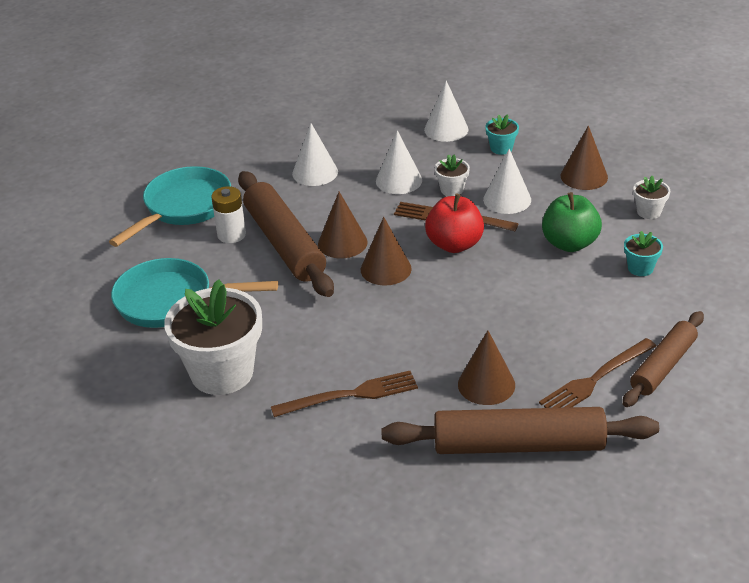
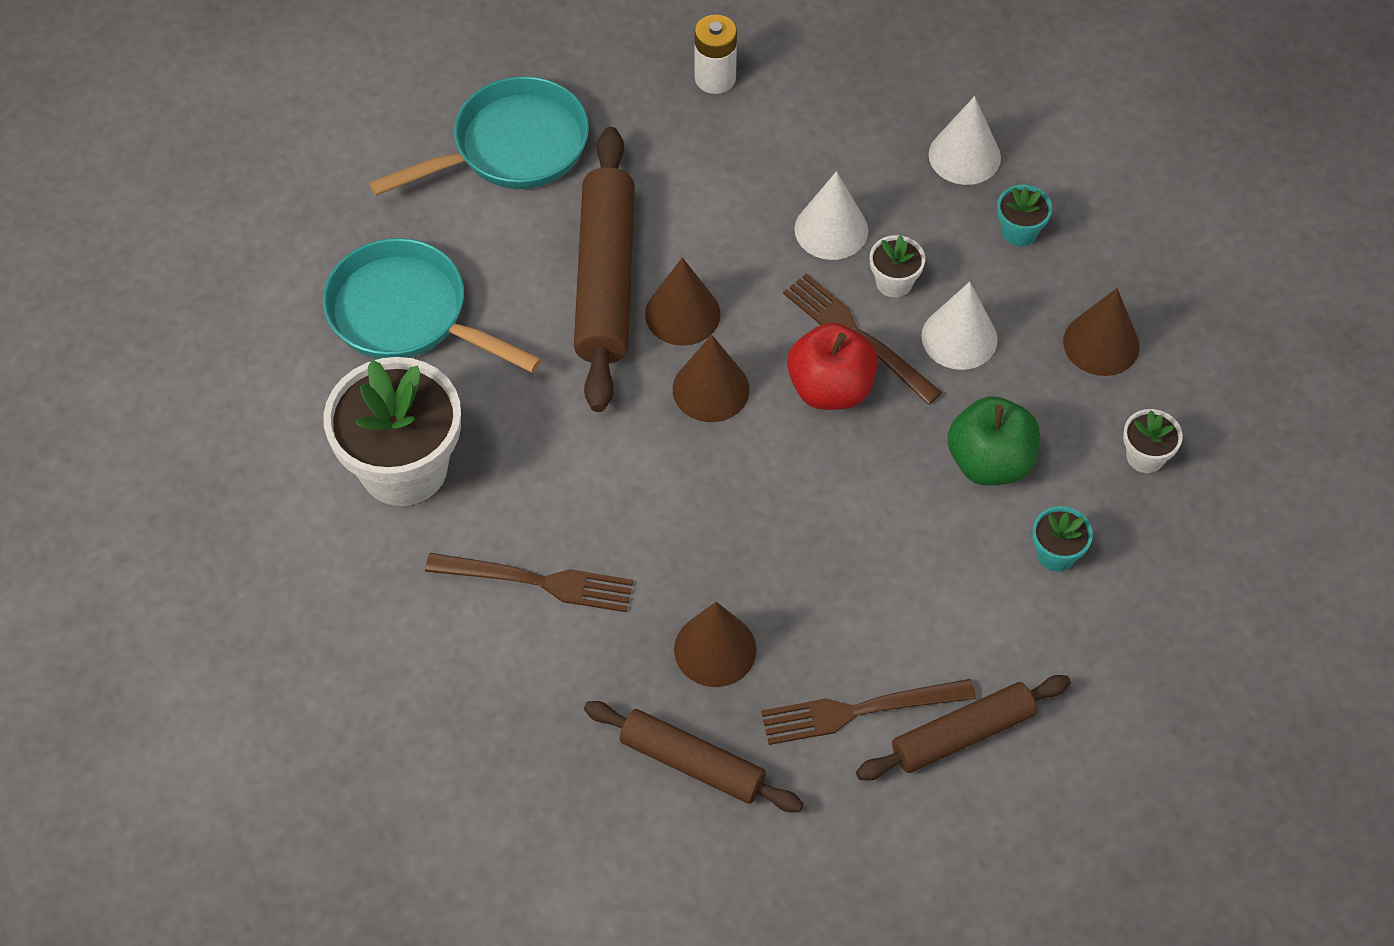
camera: 25 degrees right, 20 degrees up
white battery [211,186,246,243] -> white battery moved to [695,15,737,94]
white cone [292,123,338,186] -> none
brown rolling pin [382,407,659,454] -> brown rolling pin [584,701,803,812], size x0.63

